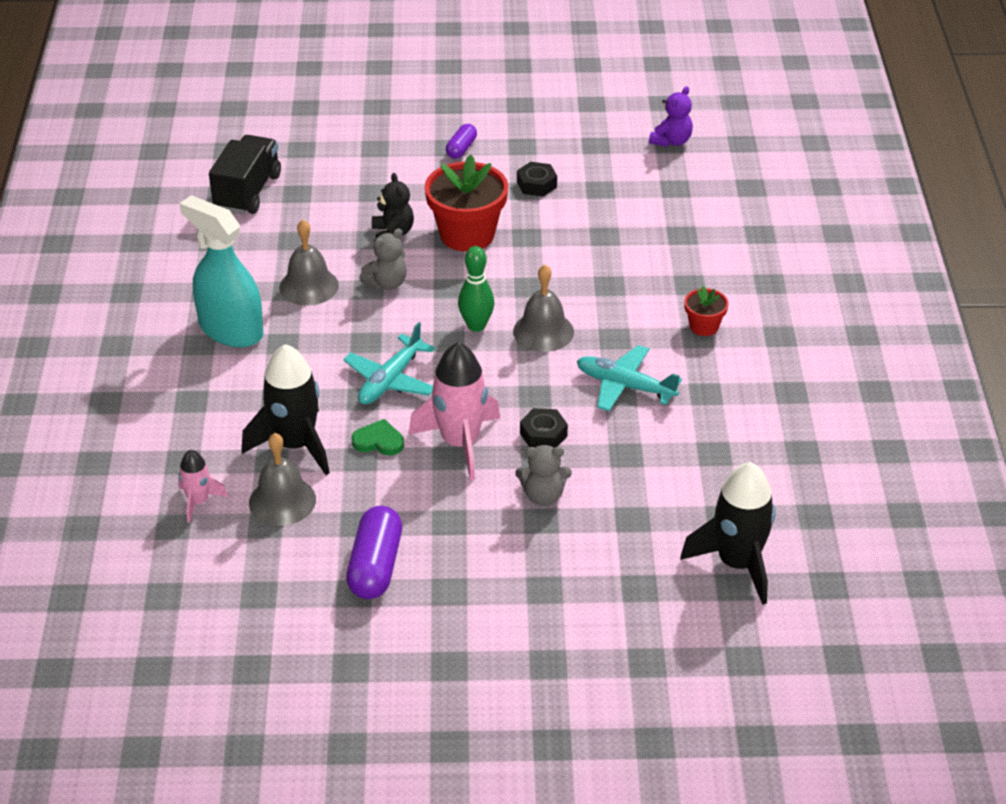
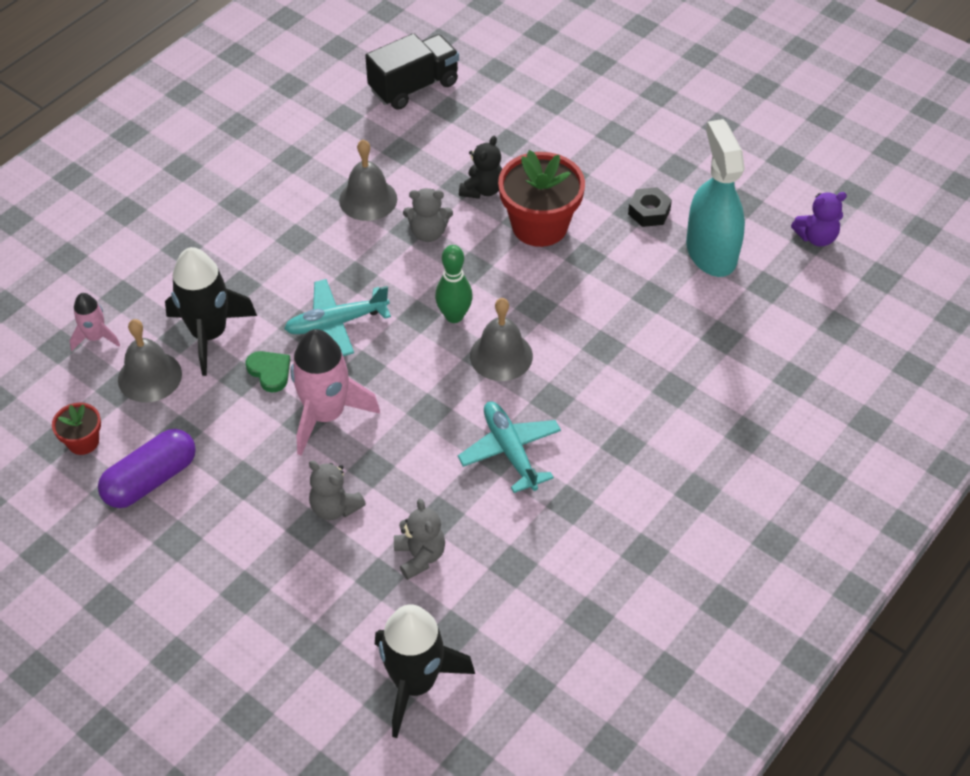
camera: 40 degrees right, 10 degrees up
turquoise spray bottle [179,195,263,348] -> turquoise spray bottle moved to [686,119,745,277]
purple capsule [446,124,477,159] -> none
black nut [520,408,568,448] -> none
red flower pot [684,286,728,336] -> red flower pot moved to [52,403,101,455]
none -> grey teddy bear [394,499,445,580]

